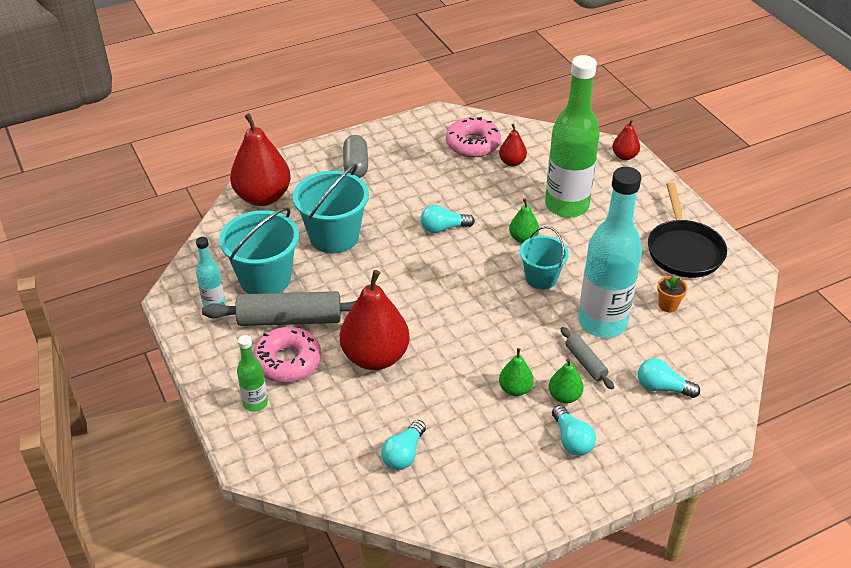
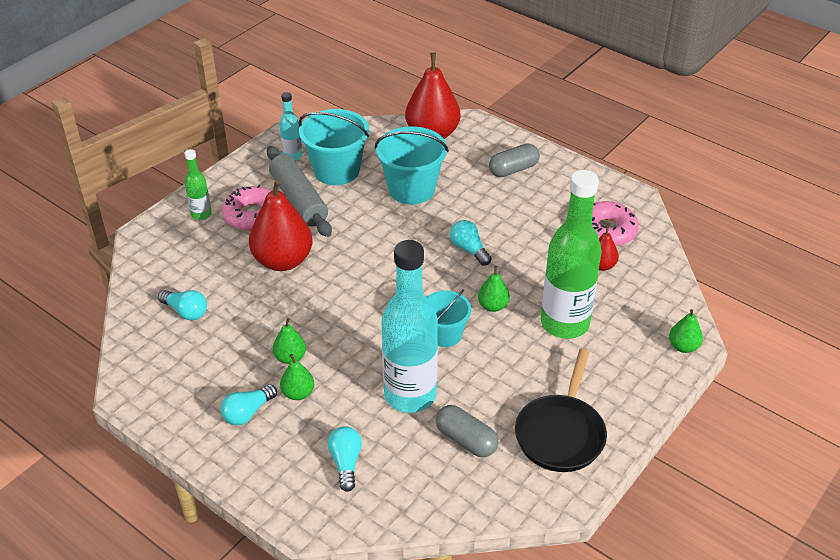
camera: 65 degrees right, 0 degrees up
turquoise light bulb [381,420,426,470] -> turquoise light bulb turned 150 degrees counterclockwise [158,290,207,320]
grey rolling pin [561,327,614,390] -> none
red pear [612,119,640,160] -> green pear [669,309,703,353]
black pan [648,182,727,278] -> black pan turned 45 degrees counterclockwise [515,349,607,472]
orange flower pot [657,274,688,312] -> grey capsule [436,405,499,457]

